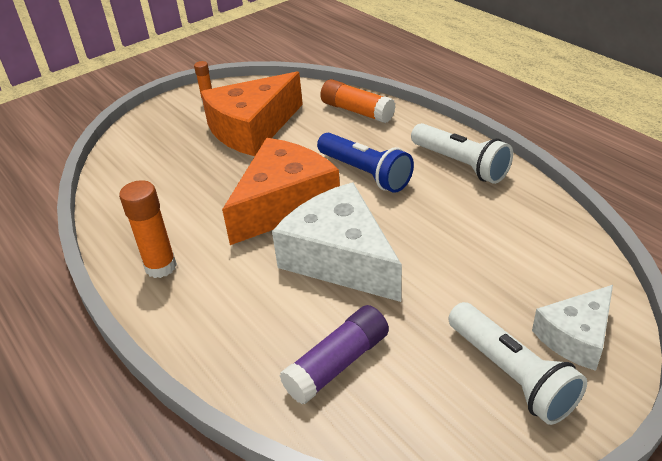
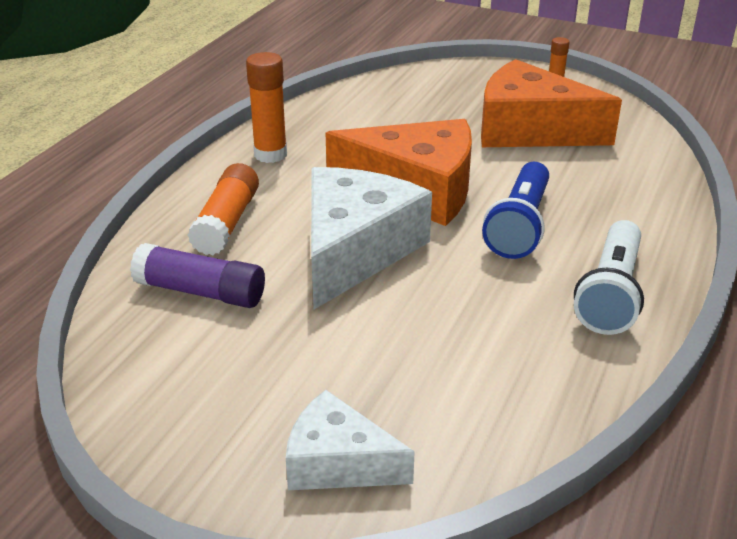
camera: 60 degrees right, 5 degrees down
orange glue stick [320,79,395,123] -> orange glue stick moved to [188,163,259,255]
white flashlight [448,302,587,425] -> none

